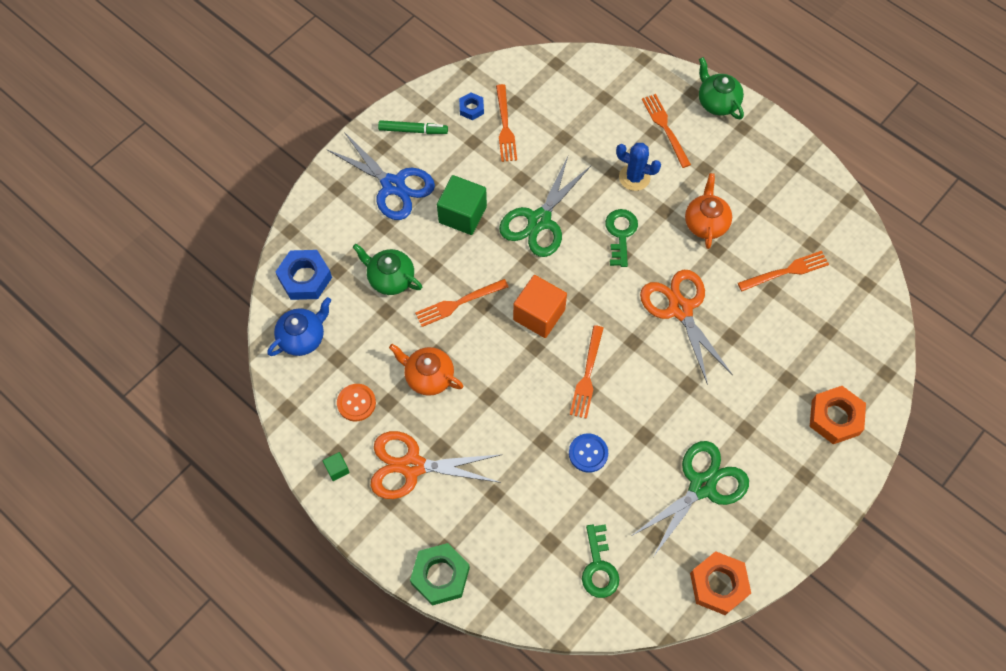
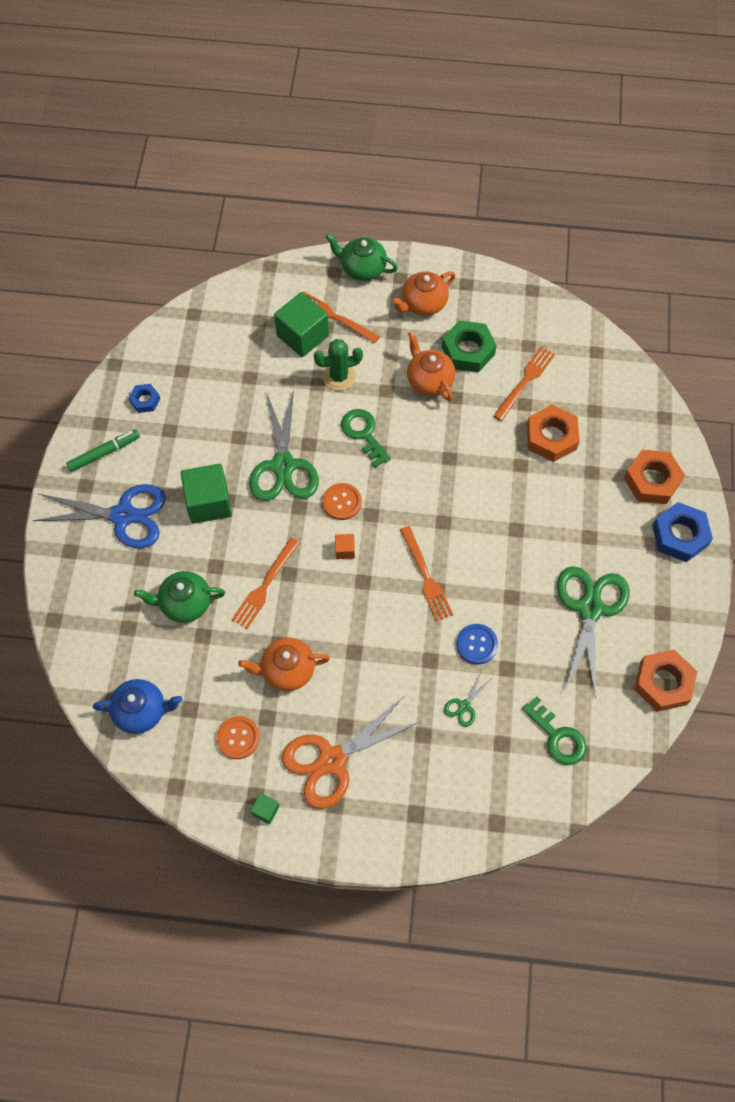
camera: 35 degrees left, 0 degrees up
blue teapot [267,297,331,356] -> blue teapot turned 75 degrees clockwise [93,679,182,734]
blue nut [275,250,332,300] -> blue nut moved to [652,502,713,562]
green nut [410,543,470,605] -> green nut moved to [442,320,497,372]
orange fork [496,84,517,162] -> none
orange cube [513,275,567,338] -> orange cube [335,534,355,559], size x0.46
blue cactus [616,143,661,191] -> green cactus [314,339,363,391]
orange scissors [640,270,733,385] -> none
none -> green cube [274,292,329,357]
none -> orange button [322,483,362,520]
none -> orange teapot [391,271,456,316]
none -> green scissors [444,670,491,727]
none -> orange nut [527,405,580,462]

